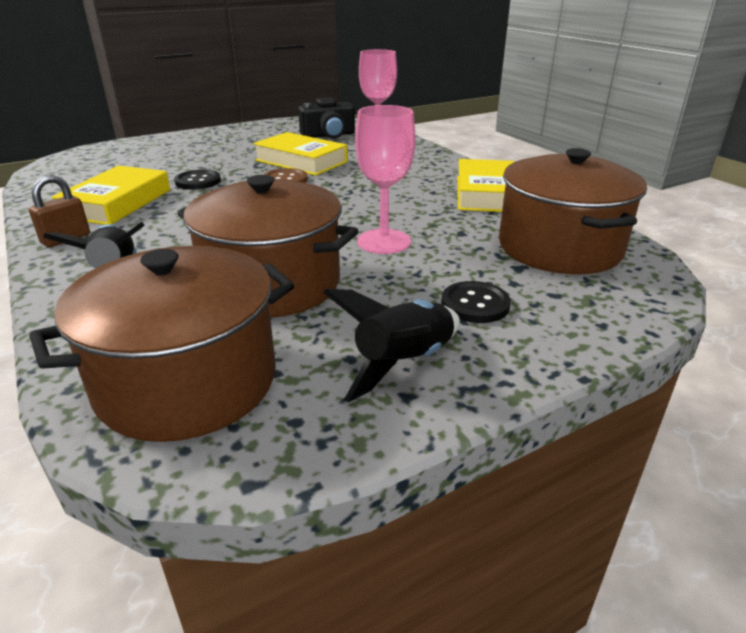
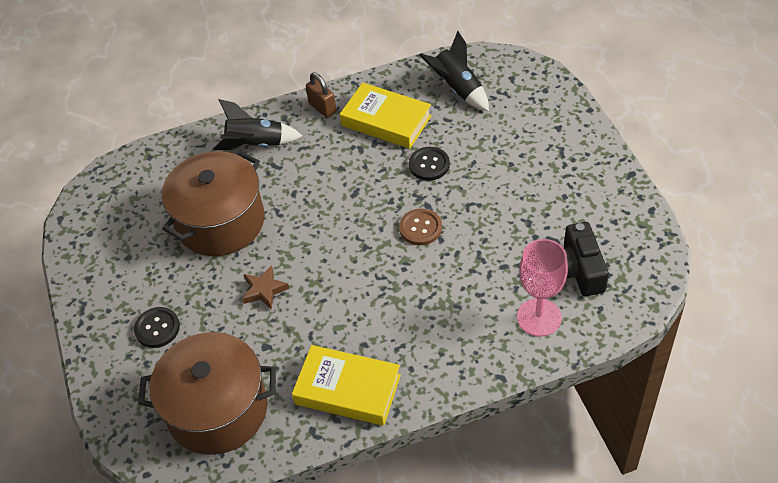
camera: 105 degrees right, 20 degrees up
brown pot [29,246,294,442] -> none
yellow book [253,132,348,176] -> none
black rocket [323,289,460,402] -> black rocket moved to [419,31,489,111]
pink goblet [355,105,416,254] -> brown star [242,265,289,310]

